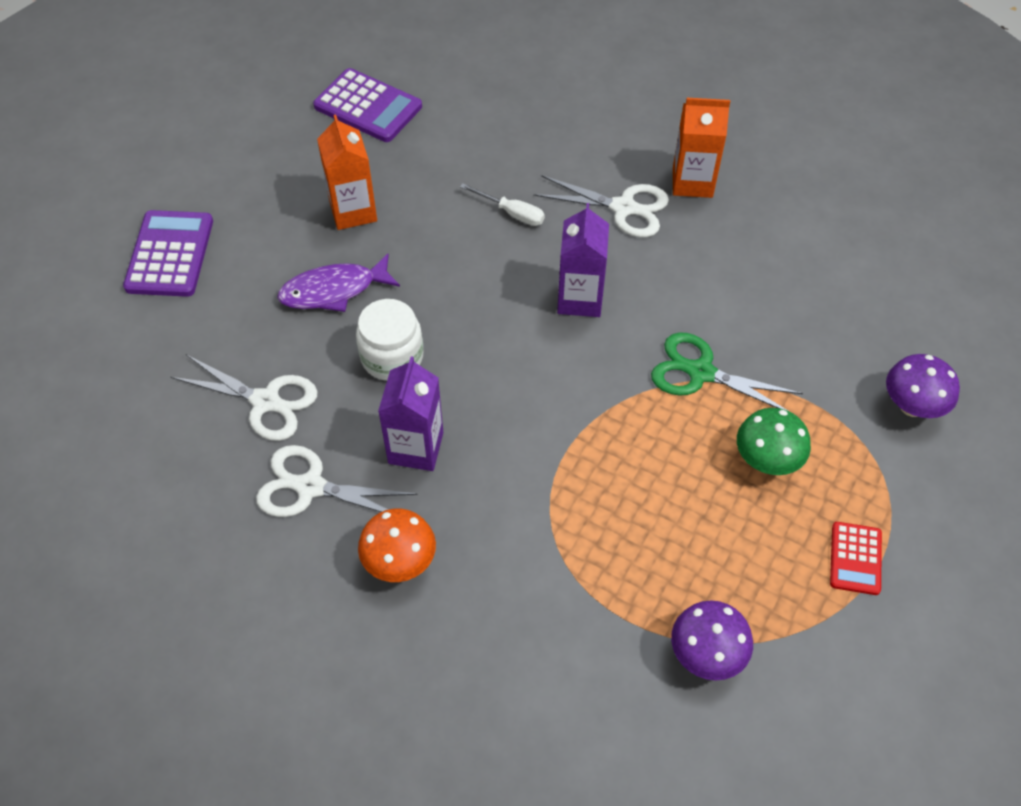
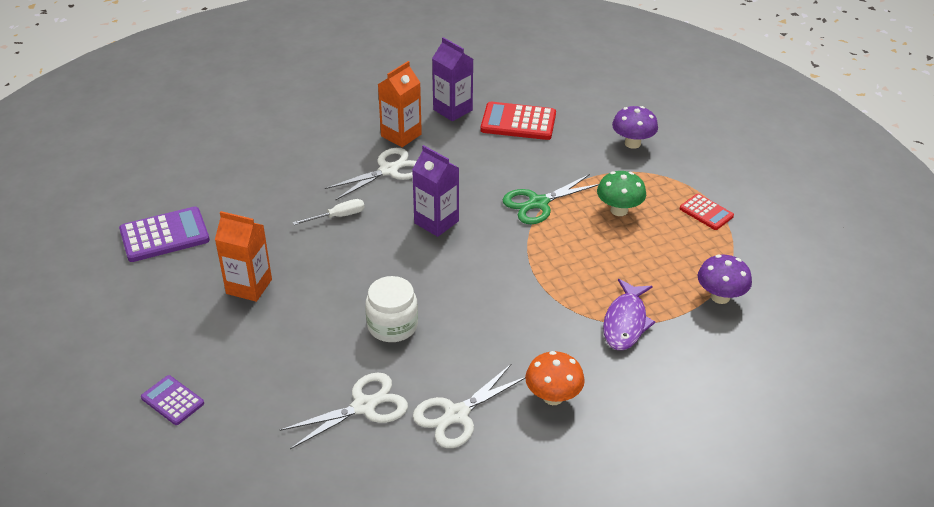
camera: 55 degrees left, 15 degrees down
purple calculator [123,210,213,297] -> purple calculator [141,375,204,425], size x0.59
purple fish [277,254,400,312] -> purple fish moved to [603,279,655,350]
purple carton [378,357,443,471] -> purple carton moved to [432,37,473,121]
none -> red calculator [481,102,556,140]

